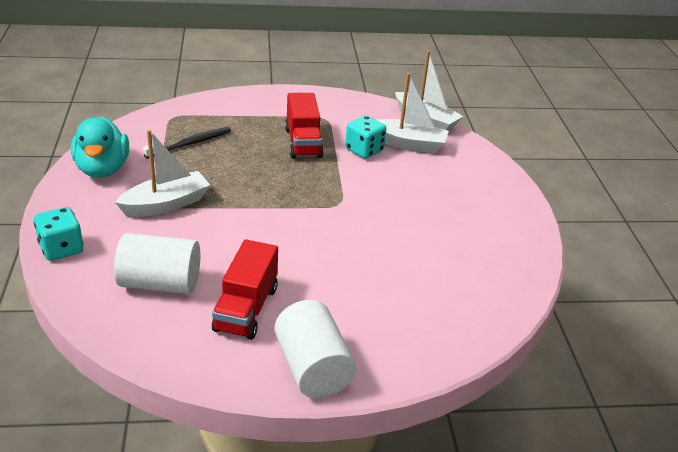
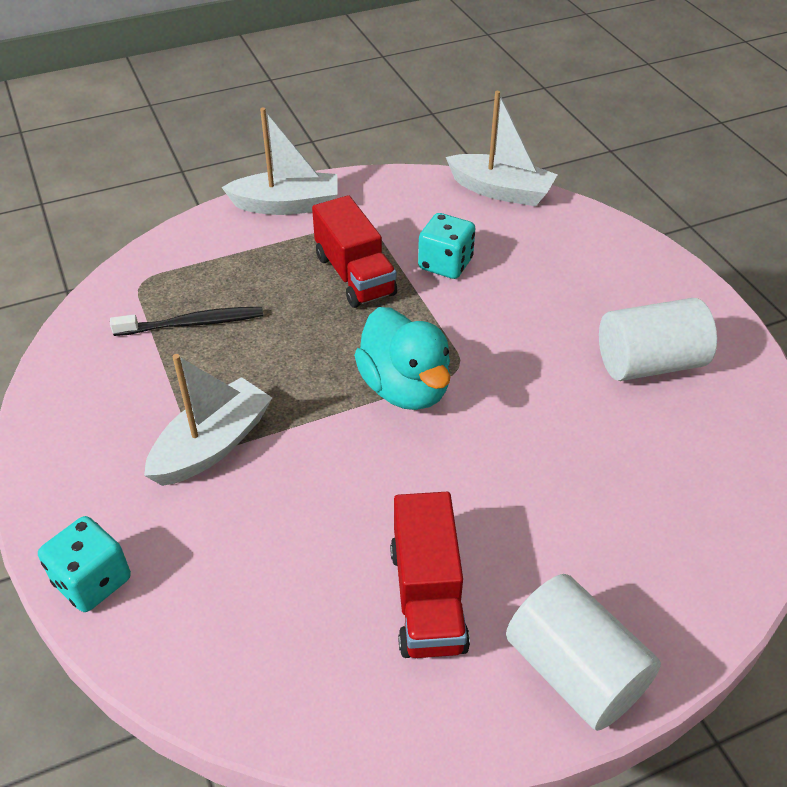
camera: 15 degrees left, 10 degrees up
turquoise duck [71,116,129,178] -> turquoise duck moved to [354,307,451,410]
white cylinder [114,233,200,294] -> white cylinder moved to [599,298,717,381]
black toothbrush [143,127,231,159] -> black toothbrush turned 45 degrees clockwise [110,307,263,336]
white boat [376,73,449,153] -> white boat moved to [222,108,338,215]

